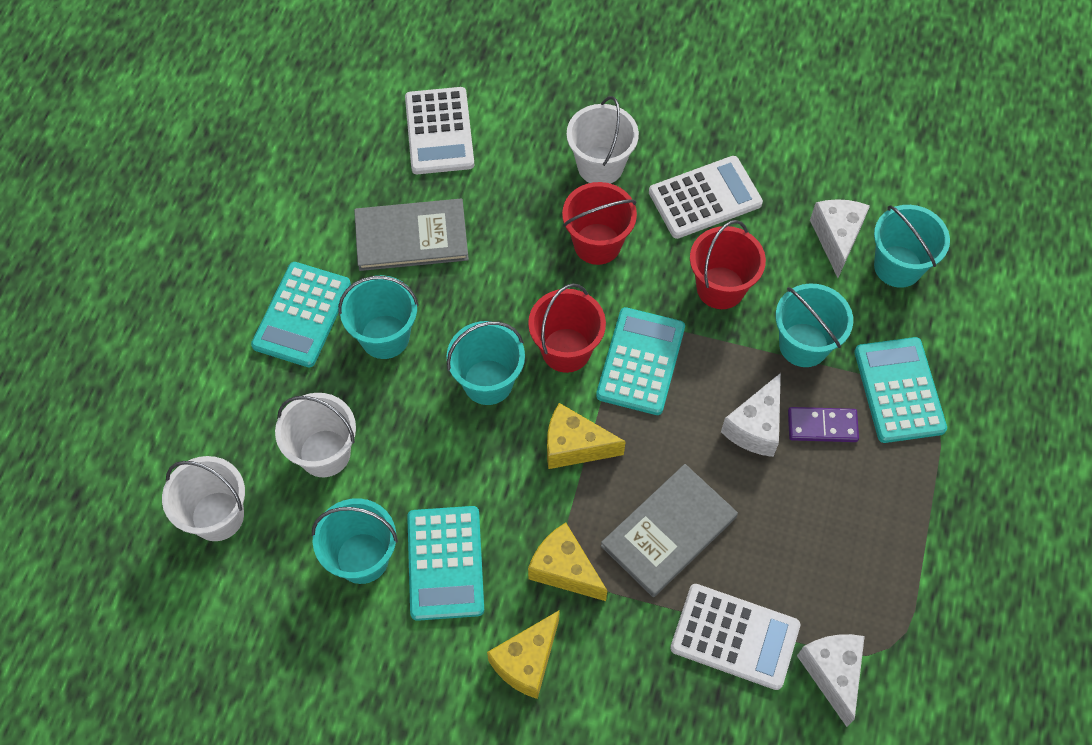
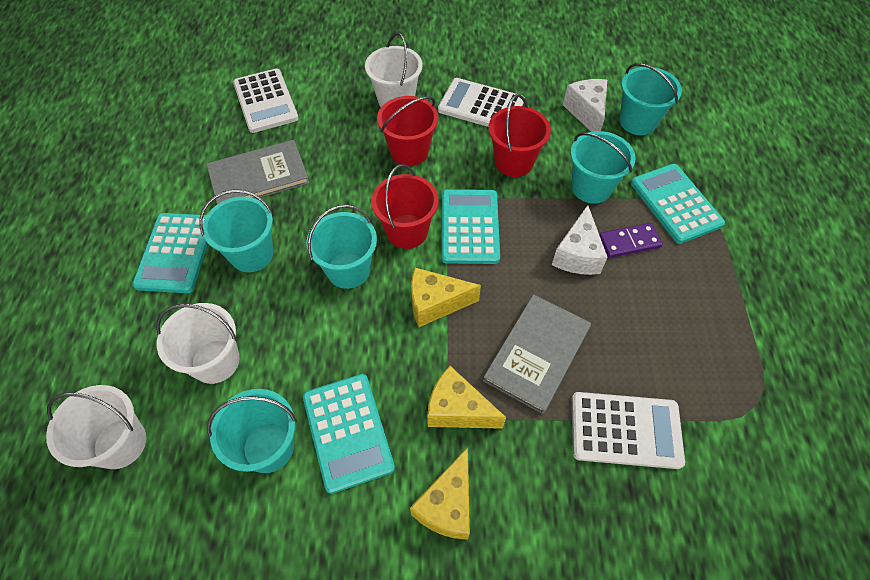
camera: 15 degrees left, 5 degrees down
white calculator [649,156,763,239] -> white calculator turned 120 degrees counterclockwise [438,78,525,127]
white cheese [797,634,865,727] -> none

